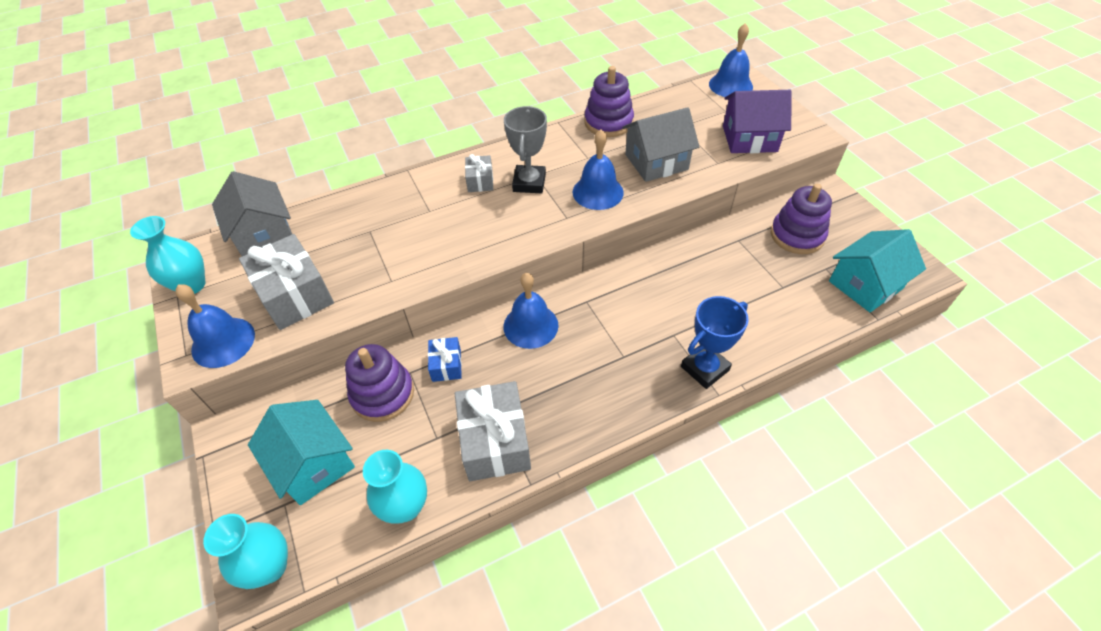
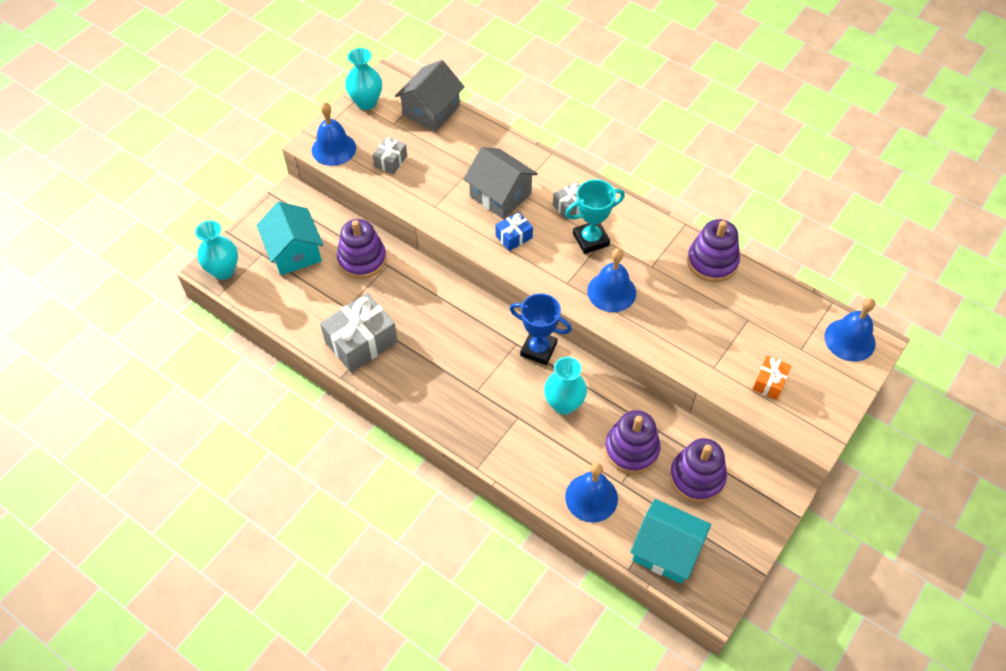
camera: 60 degrees right, 5 degrees up
grey gift [239,234,334,330] -> grey gift [373,137,407,174], size x0.52
turquoise house [248,400,355,505] -> turquoise house turned 45 degrees counterclockwise [256,202,323,275]
turquoise vase [363,450,427,524] -> turquoise vase moved to [544,357,587,415]
blue gift [428,337,462,382] -> blue gift moved to [495,212,533,251]
blue bell [503,273,559,349] -> blue bell moved to [565,463,618,523]
grey trophy [504,106,547,193] -> turquoise trophy [565,179,625,254]
grey house [622,107,699,182] -> grey house moved to [463,147,538,219]
blue trophy [681,296,749,389] -> blue trophy moved to [510,293,572,365]
purple house [723,90,792,153] -> orange gift [752,356,792,400]
none -> purple stacking toy [605,410,660,474]

